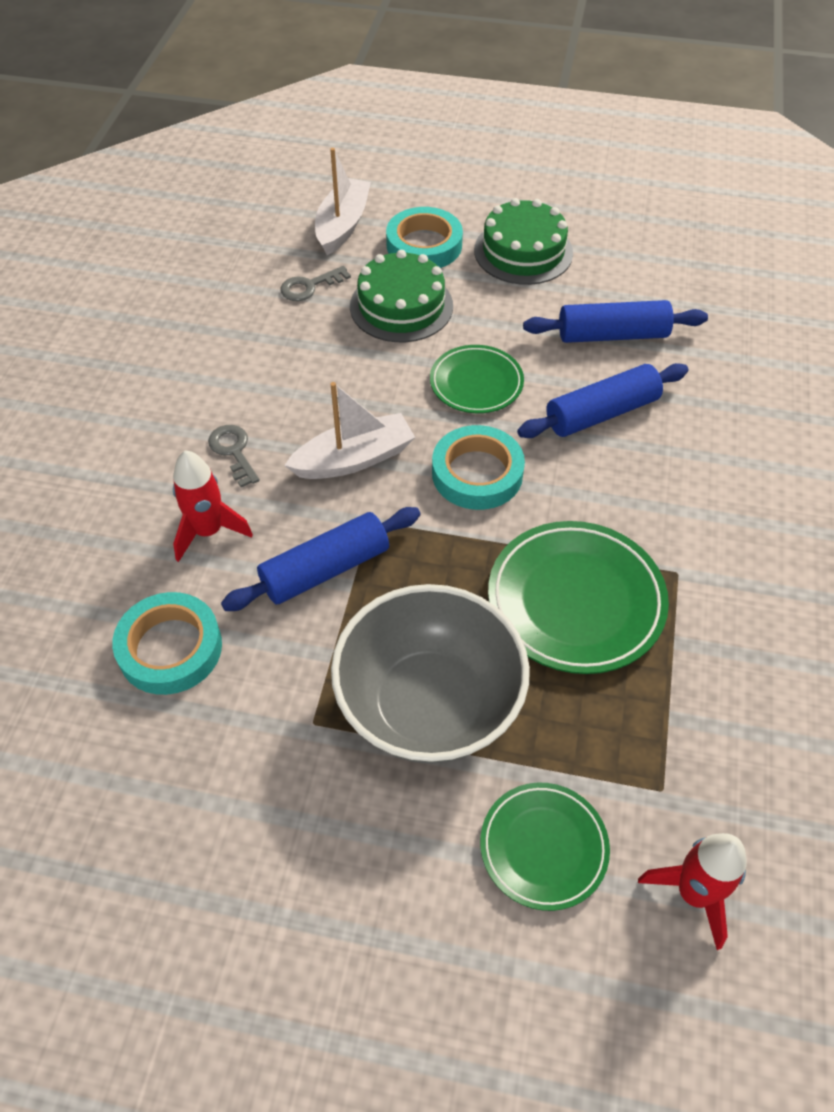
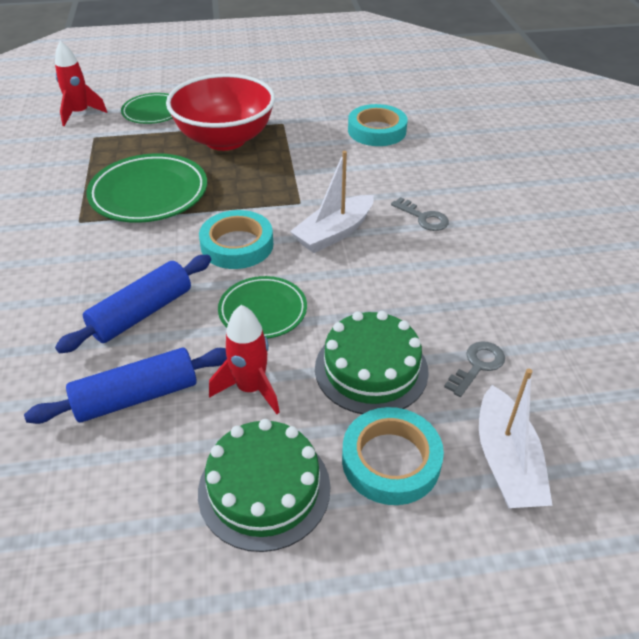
camera: 160 degrees right, 10 degrees down
red rocket [173,450,253,562] -> red rocket moved to [209,305,280,414]
blue rolling pin [221,507,421,611] -> none
grey bowl [331,584,530,764] -> red bowl [166,74,275,151]

